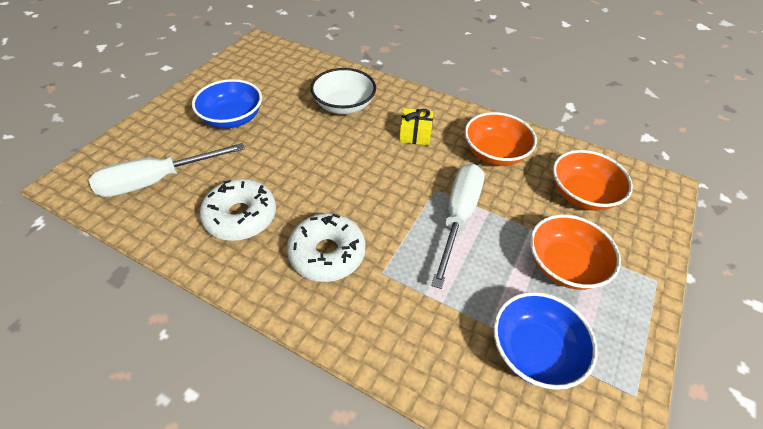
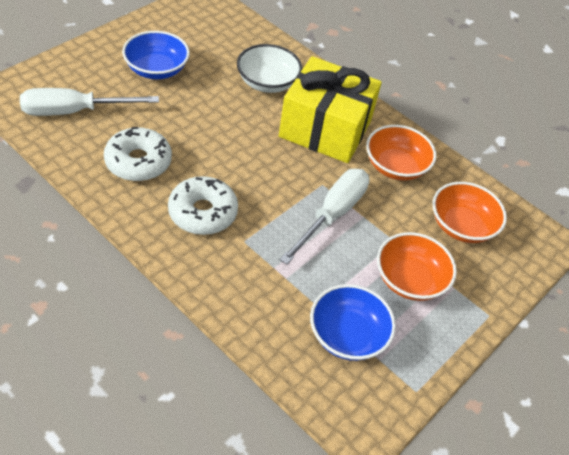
camera: 10 degrees right, 0 degrees up
yellow gift [399,108,433,146] -> yellow gift [279,56,382,163], size x2.49

